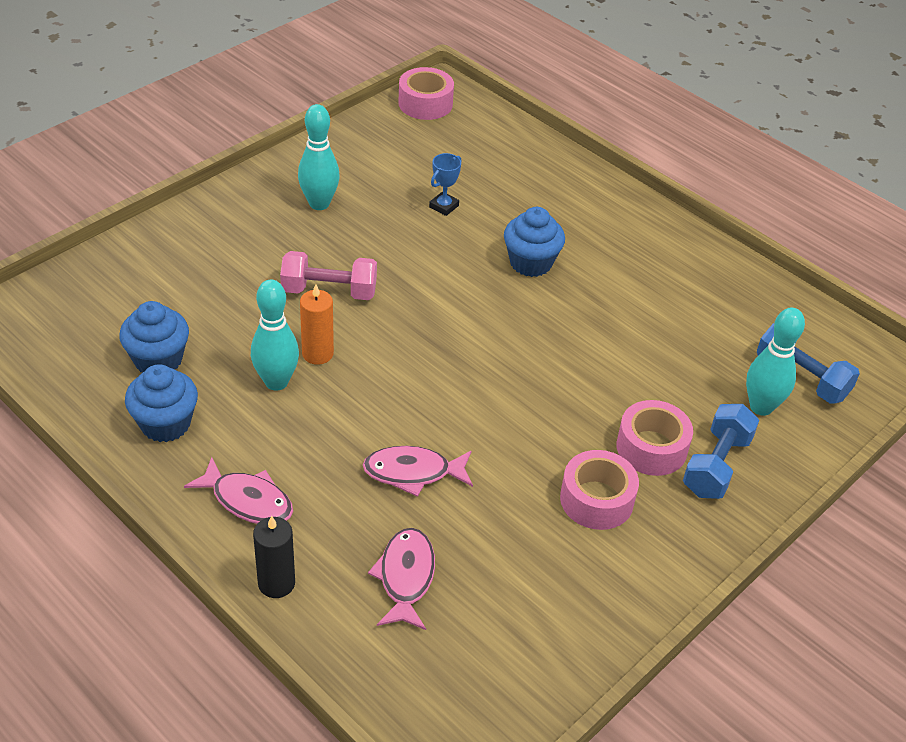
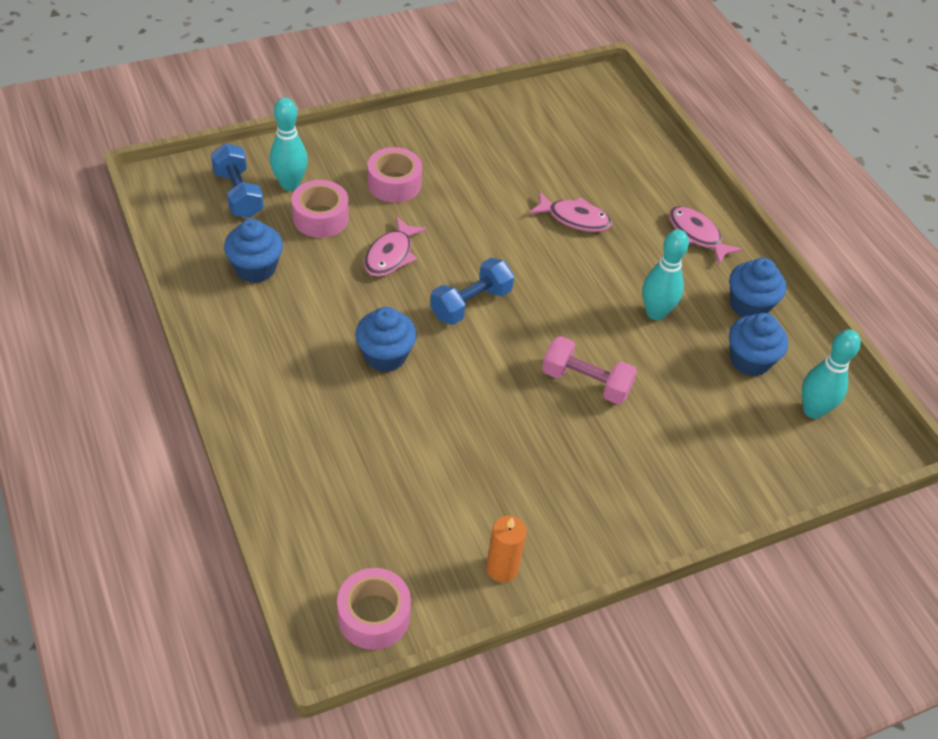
camera: 160 degrees left, 5 degrees up
black candle [253,515,295,598] -> none
turquoise bowling pin [298,104,340,210] -> turquoise bowling pin moved to [802,329,861,419]
orange candle [300,284,334,365] -> orange candle moved to [486,515,527,582]
pink fish [368,528,435,630] -> pink fish moved to [364,216,427,277]
blue trophy [429,153,462,216] -> none
pink tape [560,450,639,530] -> pink tape moved to [292,180,349,238]
blue dumbbell [683,404,759,499] -> blue dumbbell moved to [430,258,514,325]
none -> blue cupcake [224,219,283,283]

